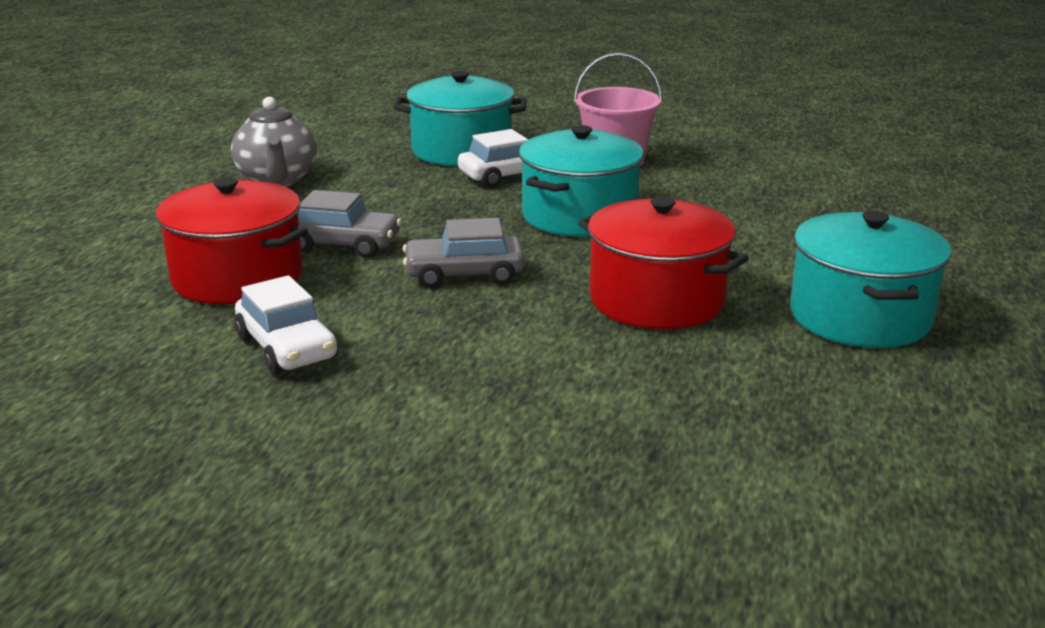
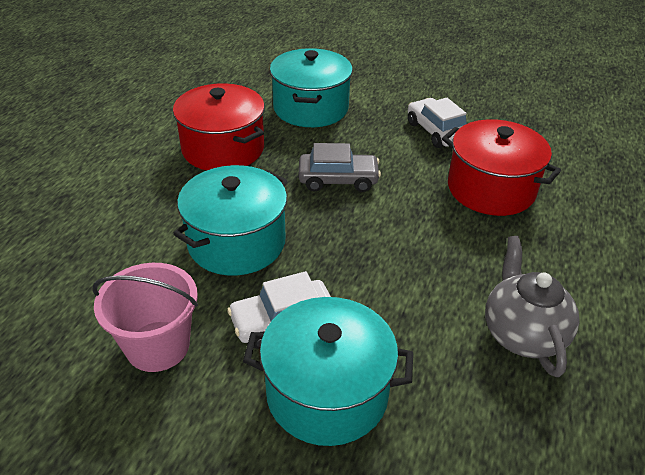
camera: 175 degrees left, 15 degrees up
grey car [298,190,402,258] -> none
turquoise pot [790,211,951,348] -> turquoise pot moved to [270,48,353,127]

